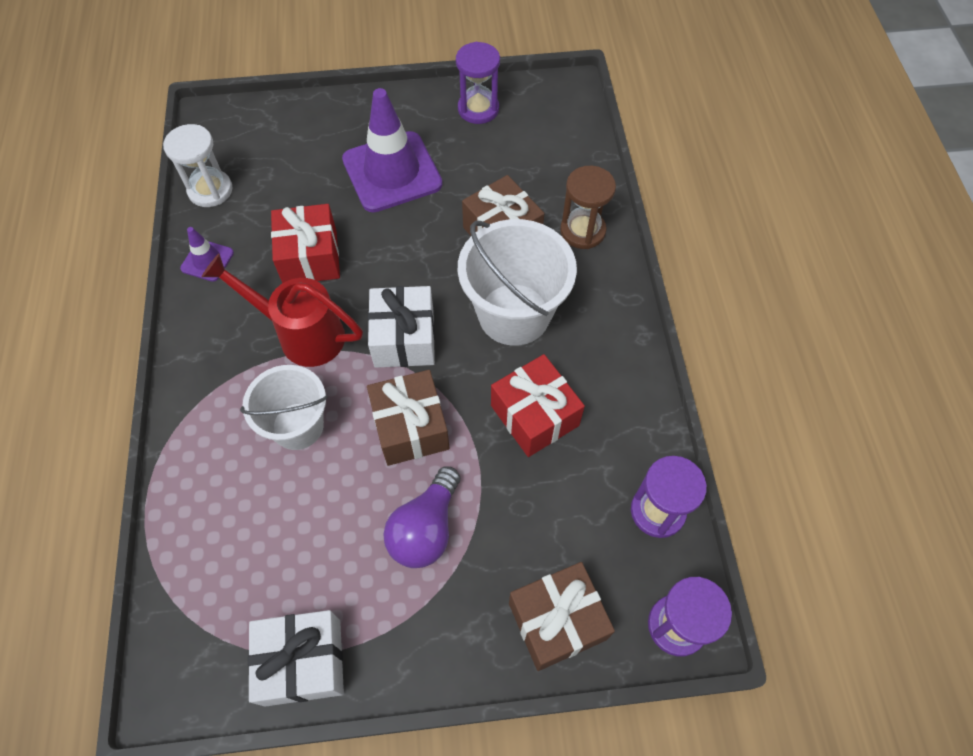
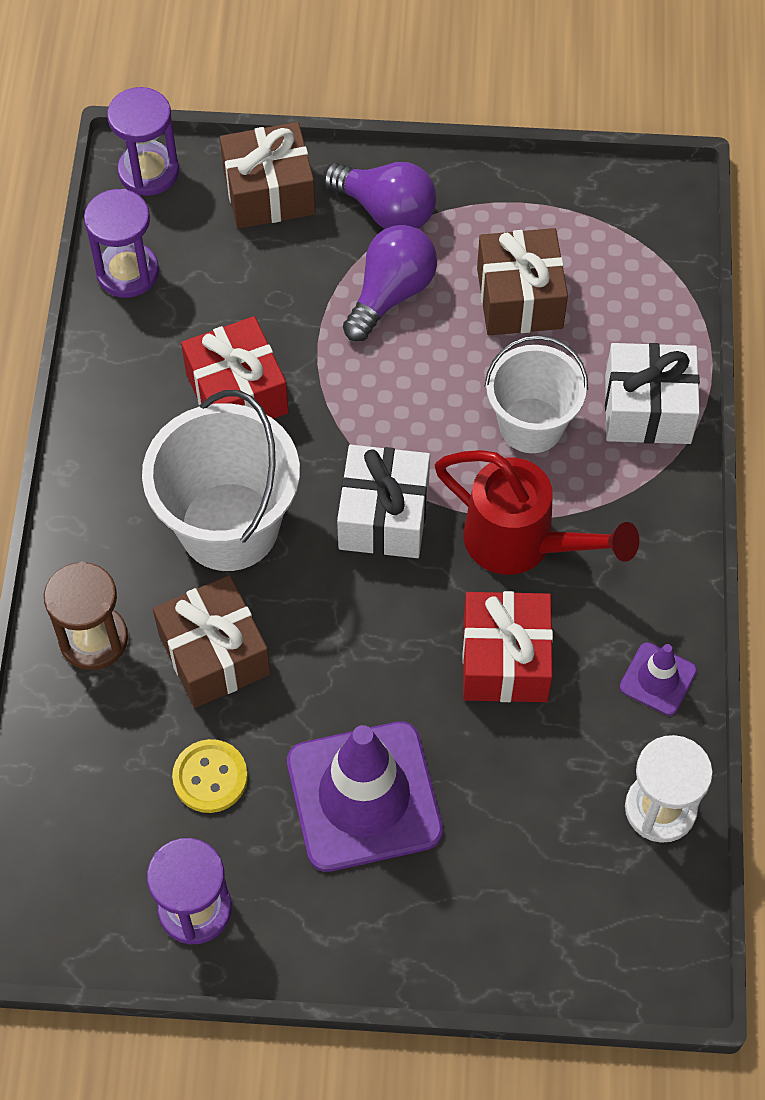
camera: 170 degrees left, 0 degrees up
white gift [248,610,344,707] -> white gift moved to [605,343,700,444]
brown gift [367,370,450,466] -> brown gift moved to [477,228,568,335]
none -> yellow button [172,739,248,813]
none -> purple light bulb [323,162,437,229]

